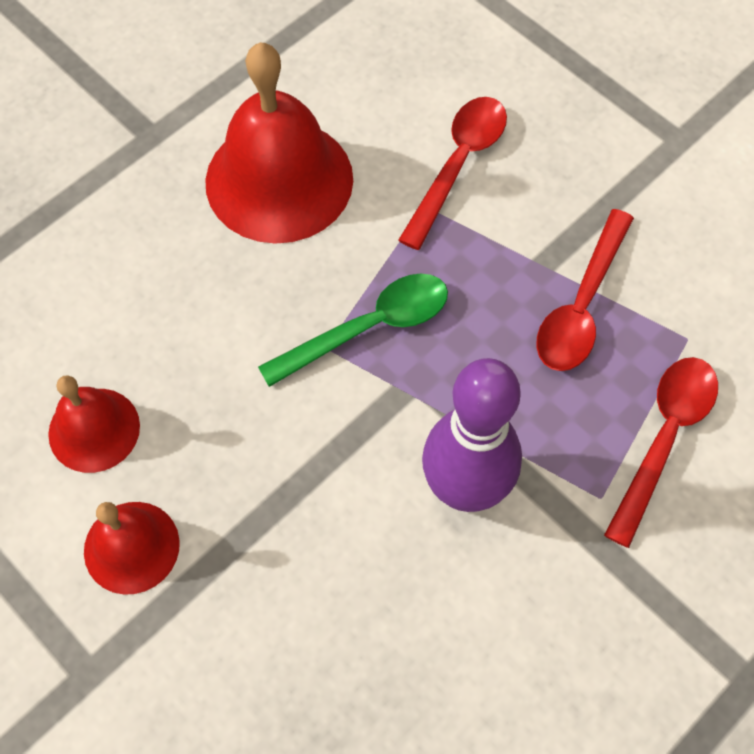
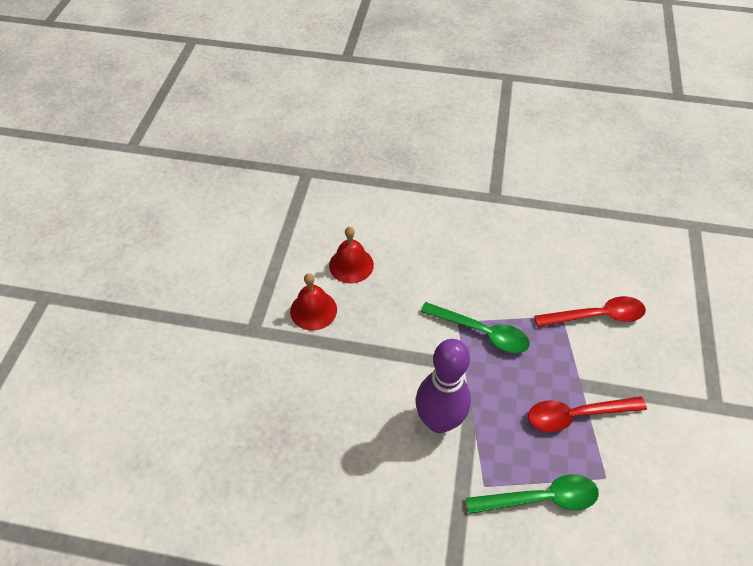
camera: 55 degrees right, 10 degrees down
red bell [205,42,353,244] -> none
red spoon [604,357,718,548] -> green spoon [466,474,599,514]

